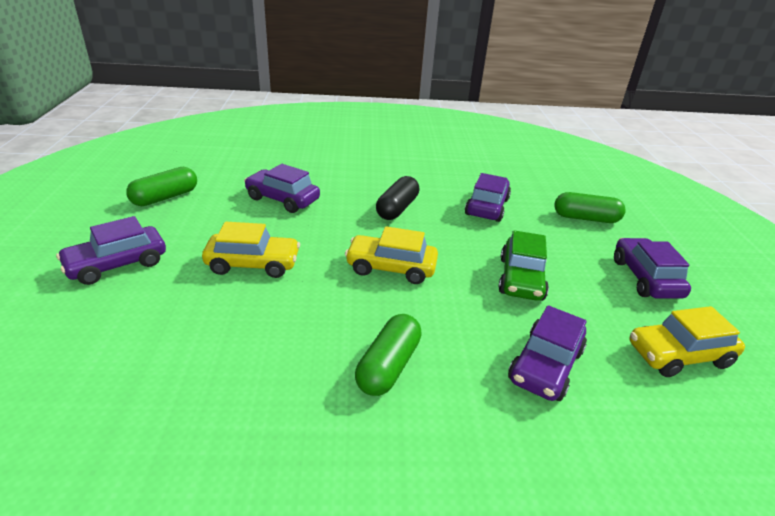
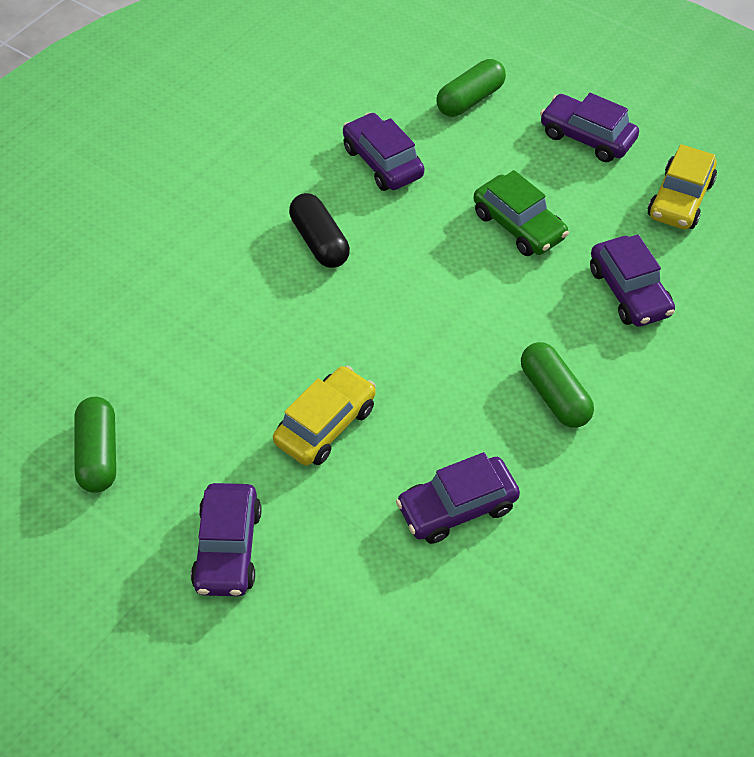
camera: 50 degrees left, 20 degrees up
purple car [244,164,320,213] -> purple car moved to [396,452,520,544]
yellow car [345,226,438,284] -> none

